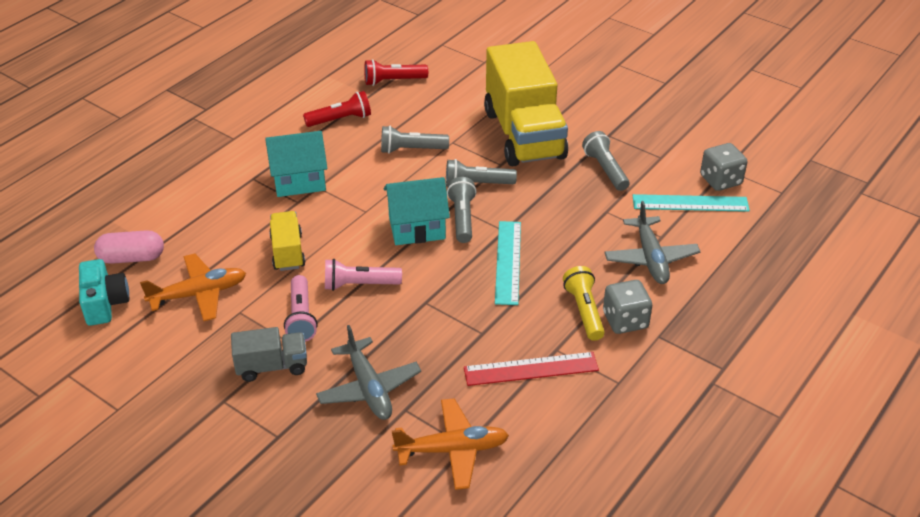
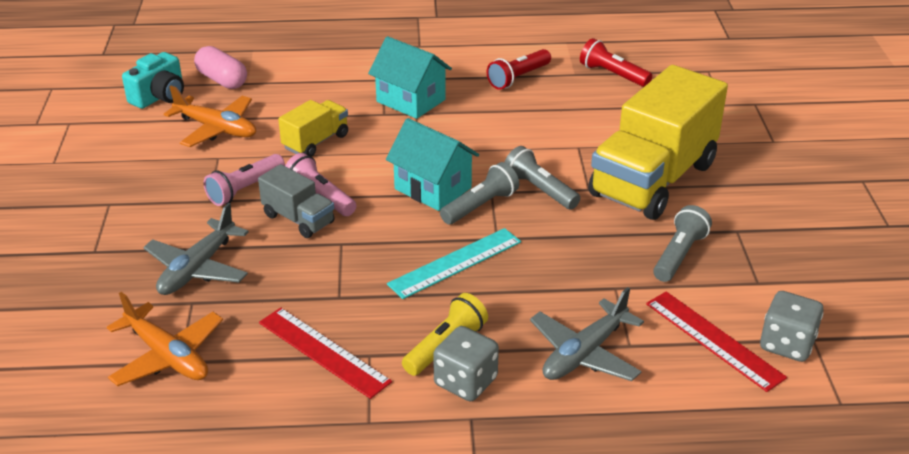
camera: 50 degrees right, 5 degrees down
grey truck [231,327,307,382] -> grey truck moved to [258,164,335,238]
red flashlight [303,91,371,127] -> red flashlight turned 105 degrees clockwise [487,49,551,90]
grey flashlight [381,126,449,154] -> none
turquoise ruler [633,194,750,212] -> red ruler [646,291,787,392]

